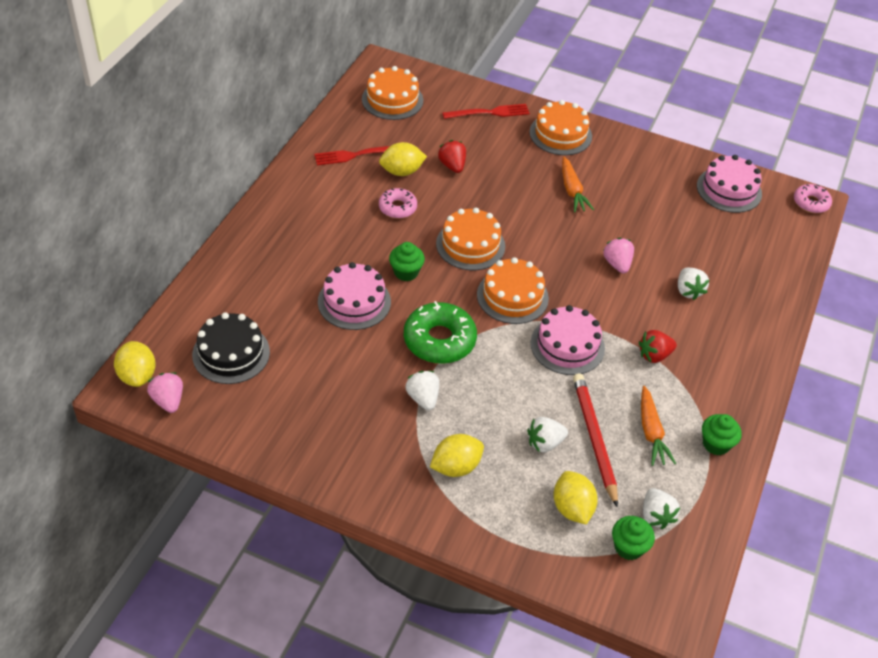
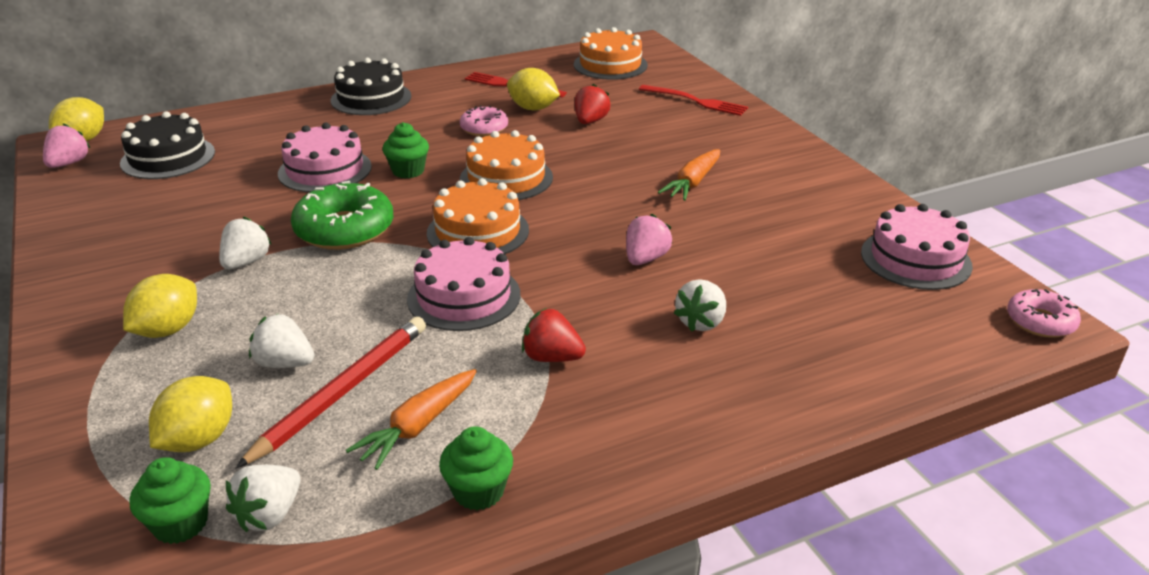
camera: 45 degrees right, 15 degrees down
yellow lemon [430,434,484,477] -> yellow lemon turned 75 degrees counterclockwise [123,274,197,338]
orange cake [530,100,592,155] -> none
none -> black cake [330,58,411,115]

